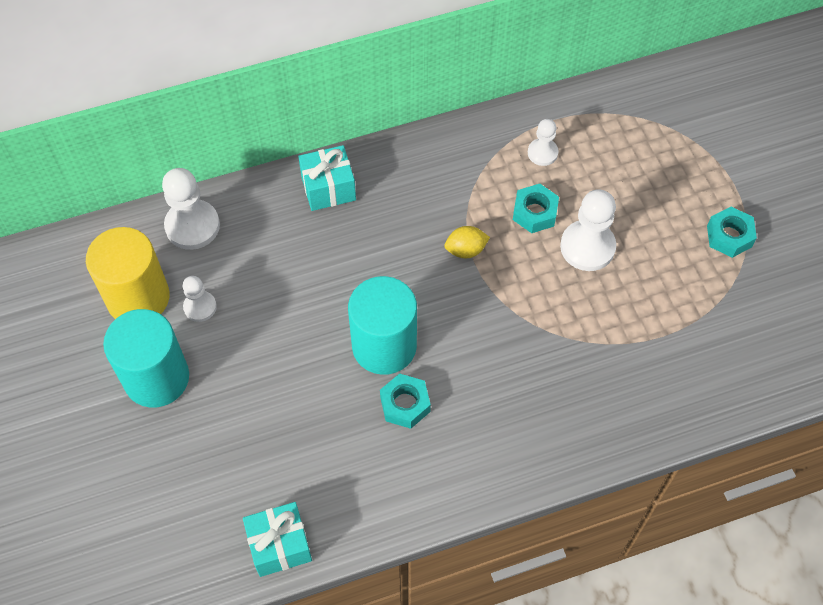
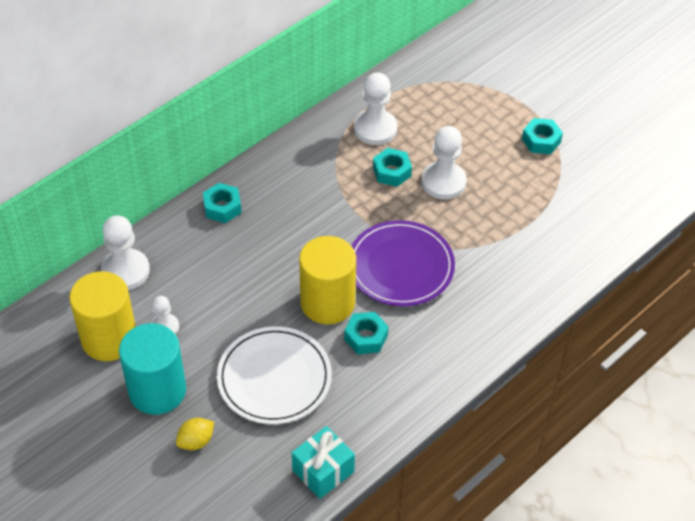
camera: 25 degrees left, 10 degrees down
turquoise gift [298,145,356,211] -> turquoise nut [203,183,242,223]
turquoise cylinder [348,276,417,375] -> yellow cylinder [299,236,356,324]
yellow lemon [444,226,490,258] -> yellow lemon moved to [176,418,214,450]
white pawn [528,119,558,166] -> white pawn [354,73,397,145], size x1.72
none -> white plate [217,326,332,424]
none -> purple plate [352,220,455,307]

